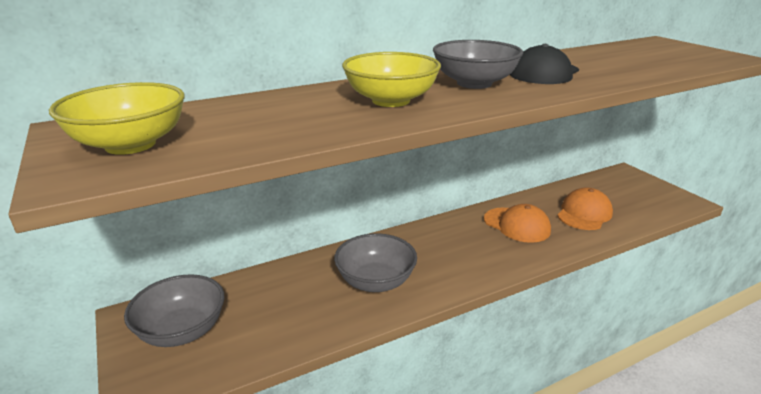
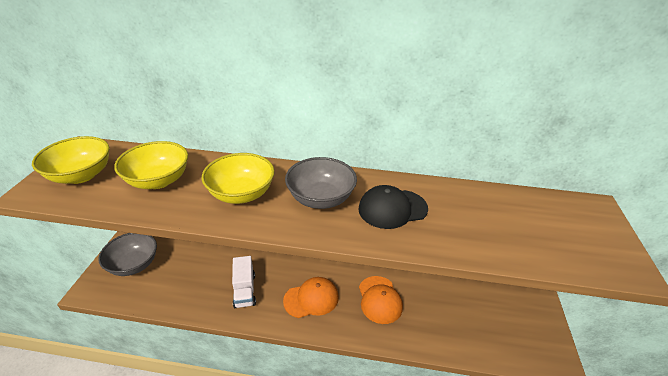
camera: 35 degrees right, 10 degrees up
grey bowl [334,233,417,292] -> white truck [232,256,256,308]
orange cap [557,187,613,230] -> orange cap moved to [283,277,339,318]
none -> yellow bowl [114,141,188,189]

